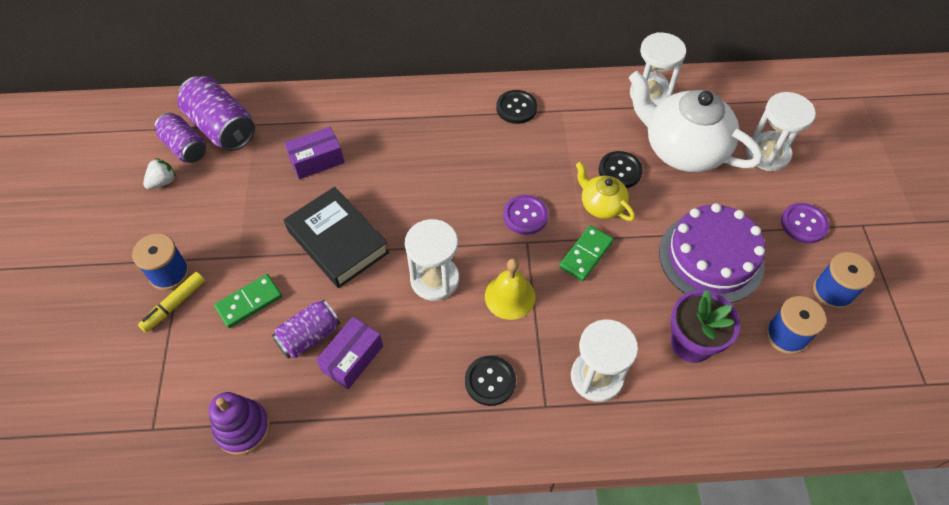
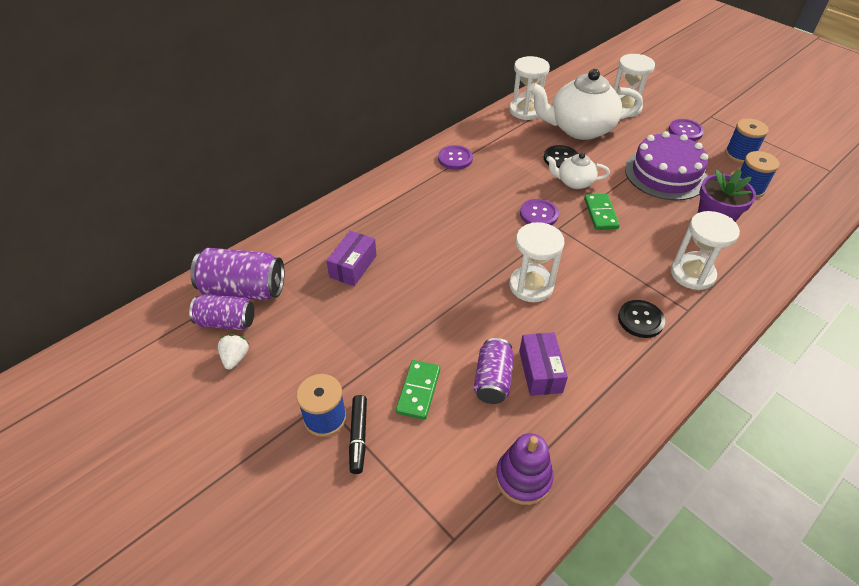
camera: 40 degrees left, 10 degrees down
yellow marker [138,272,205,332] -> black marker [349,395,367,474]
black book [284,187,389,288] -> none
yellow bell [485,258,536,320] -> none
black button [496,90,537,124] -> purple button [438,145,473,170]
yellow teapot [576,162,635,221] -> white teapot [546,153,610,189]

